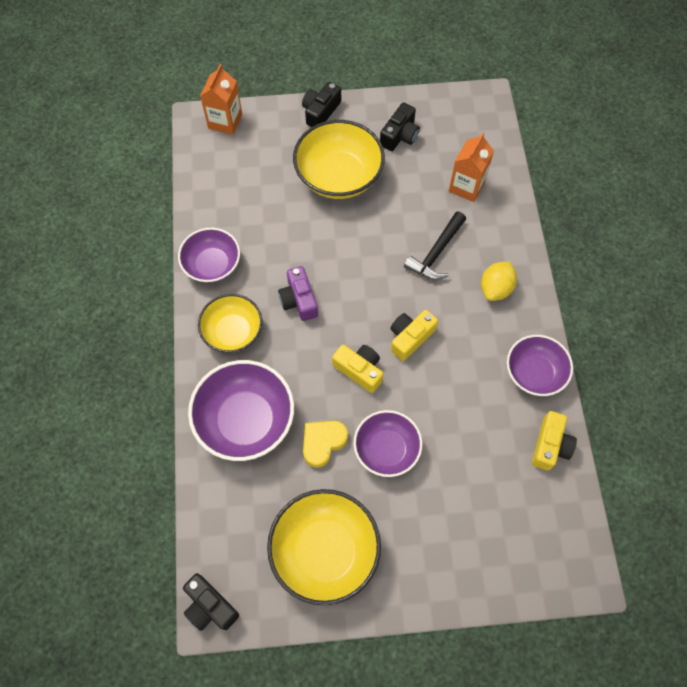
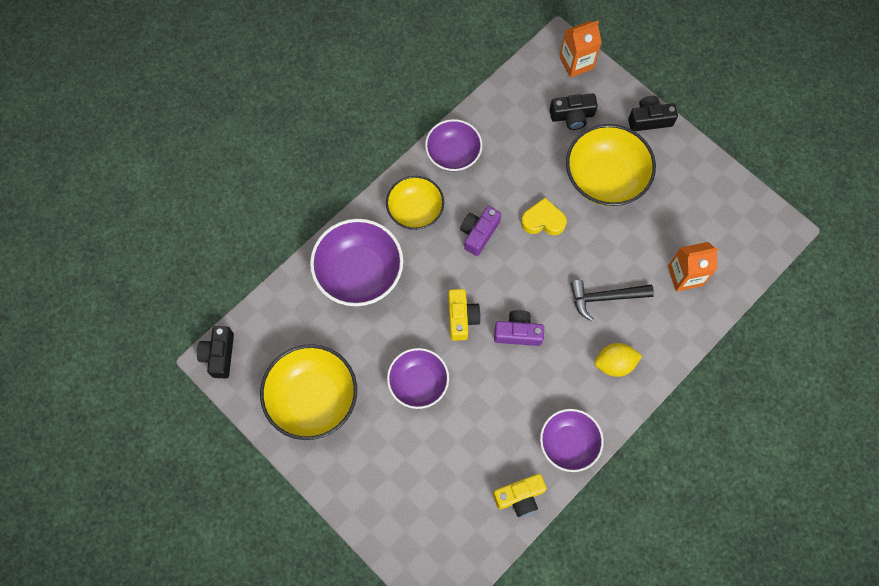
camera: 50 degrees right, 5 degrees up
yellow heart [303,421,348,468] -> yellow heart moved to [521,198,567,235]
black camera [380,102,420,151] -> black camera moved to [550,93,598,130]
yellow camera [390,310,438,361] -> purple camera [494,310,544,346]

